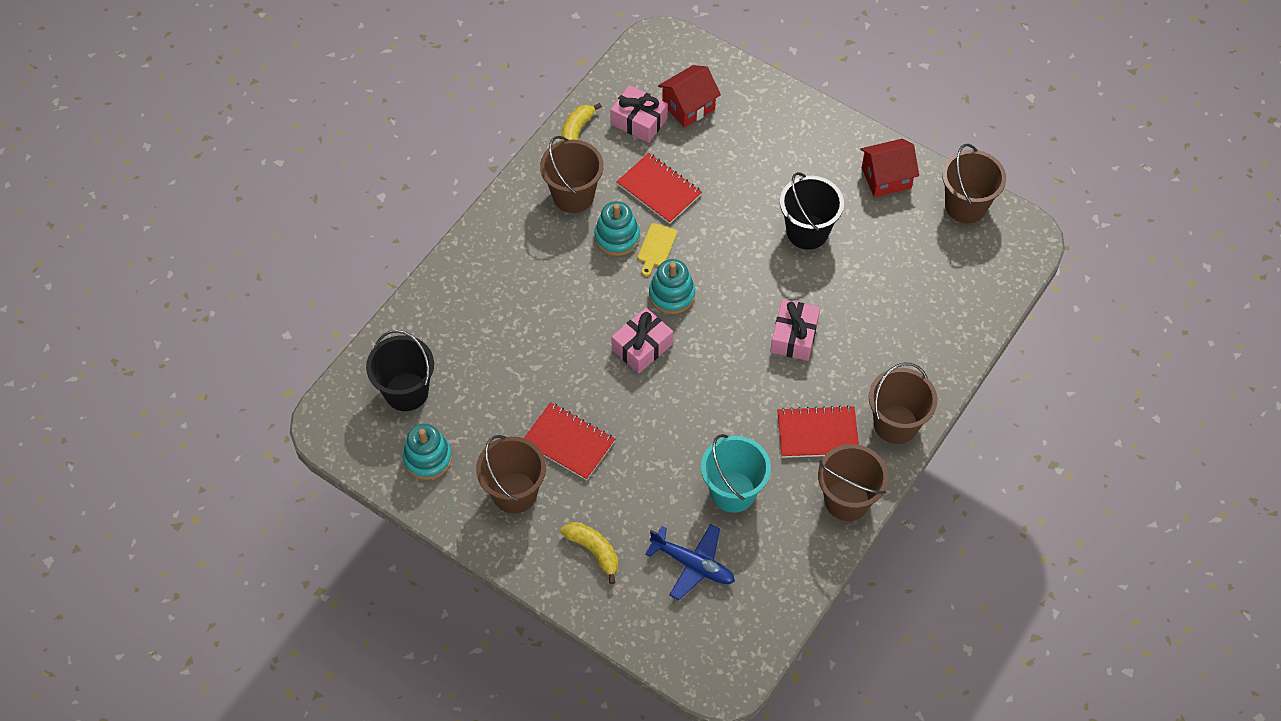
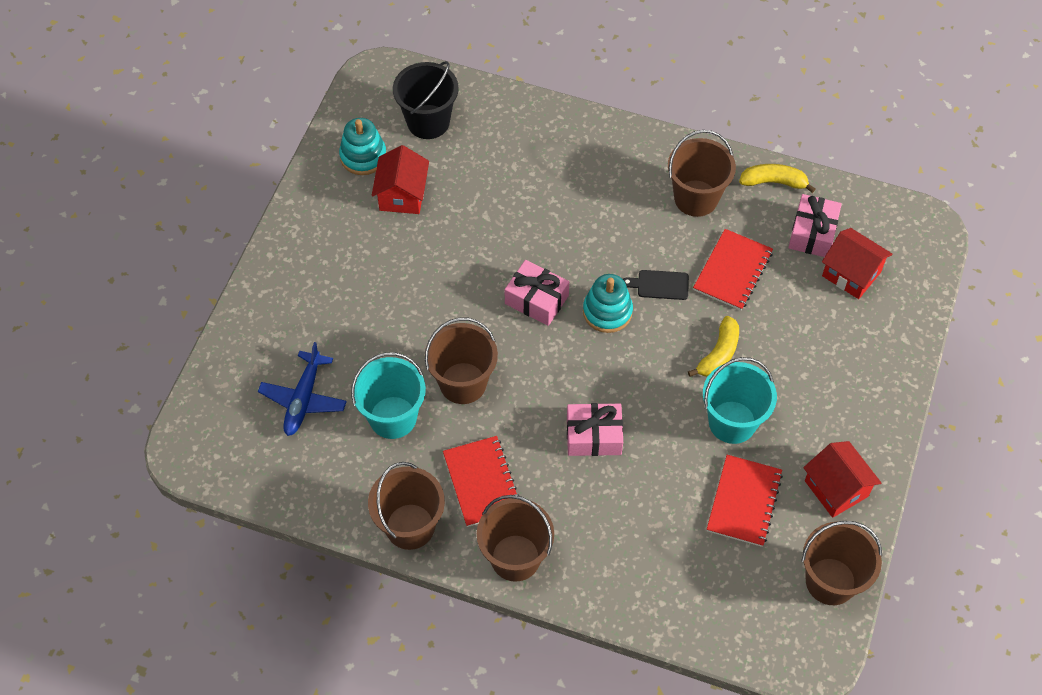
camera: 75 degrees right, 0 degrees up
brown bucket [476,435,546,514] -> brown bucket moved to [425,318,498,404]
red notebook [524,402,615,480] -> red notebook moved to [707,455,783,547]
yellow banana [561,522,618,584] -> yellow banana moved to [688,316,739,377]
turquoise stacking toy [594,201,640,256] -> none
yellow cutting board [637,223,677,276] -> black cutting board [623,270,689,300]
black bucket [780,172,844,250] -> turquoise bucket [703,357,777,444]
none -> red house [372,145,429,214]

